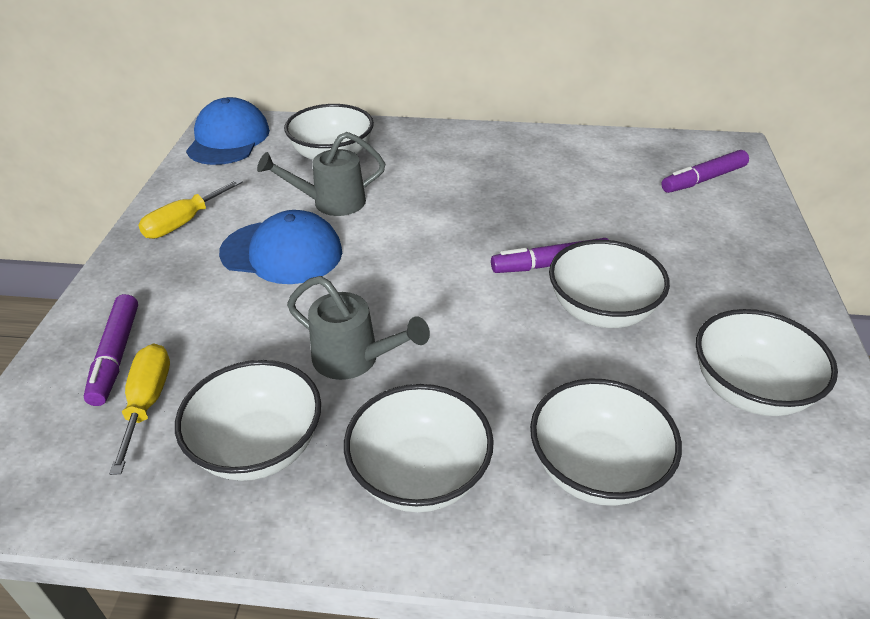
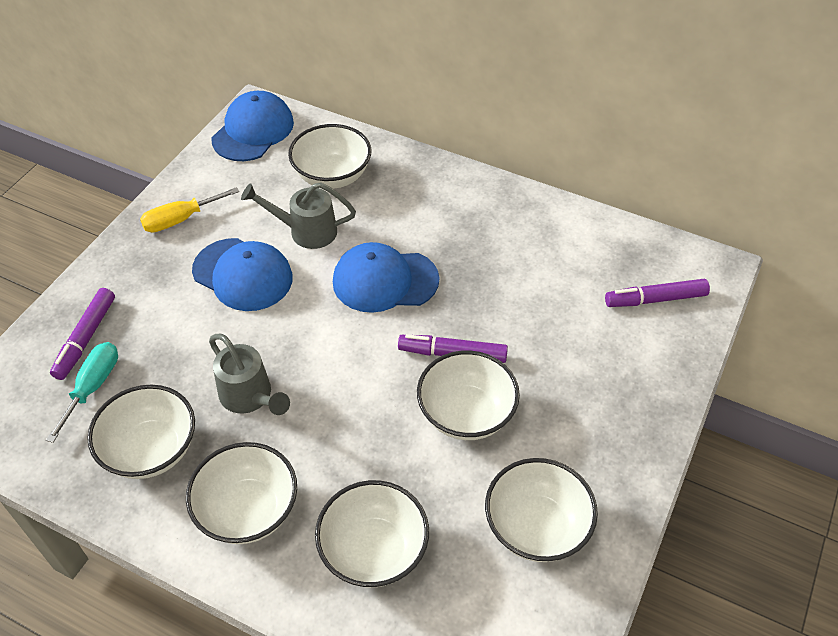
camera: 20 degrees right, 10 degrees up
yellow screwdriver [109,343,170,475] -> turquoise screwdriver [46,342,118,443]
none -> blue cap [333,242,439,313]

